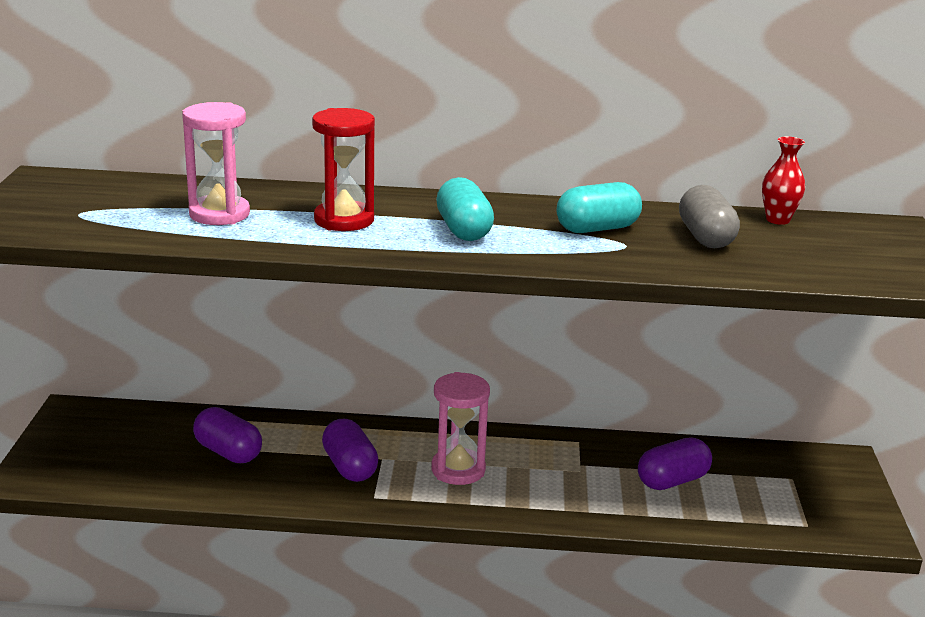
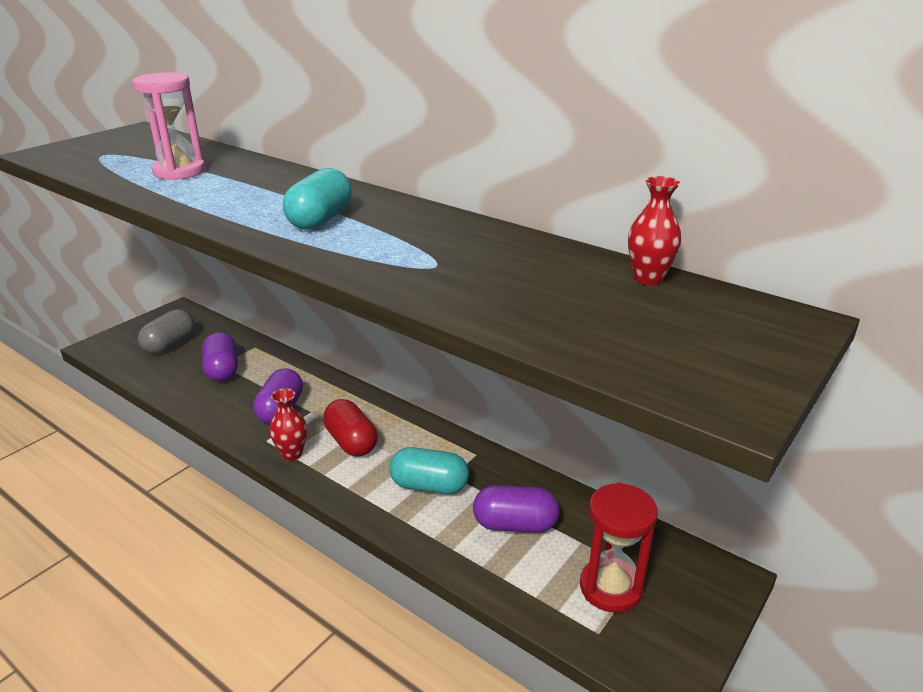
camera: 35 degrees right, 5 degrees up
red hourglass [312,108,375,231] -> red hourglass moved to [580,483,658,613]
pink hourglass [431,372,490,485] -> red capsule [323,399,378,457]
turquoise capsule [557,182,642,233] -> turquoise capsule moved to [389,447,469,494]
grey capsule [679,185,740,248] -> grey capsule moved to [138,309,194,354]
none -> red vase [269,388,307,461]

